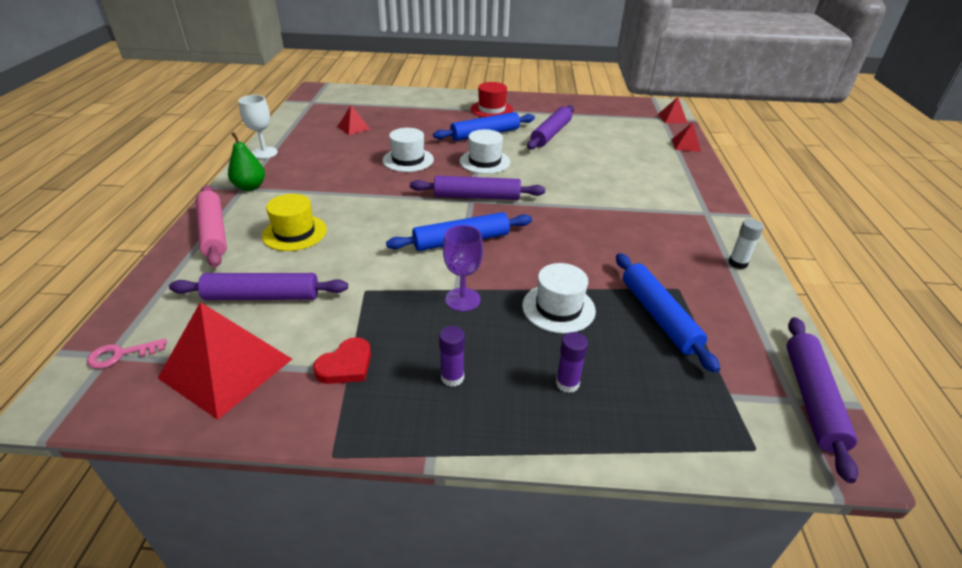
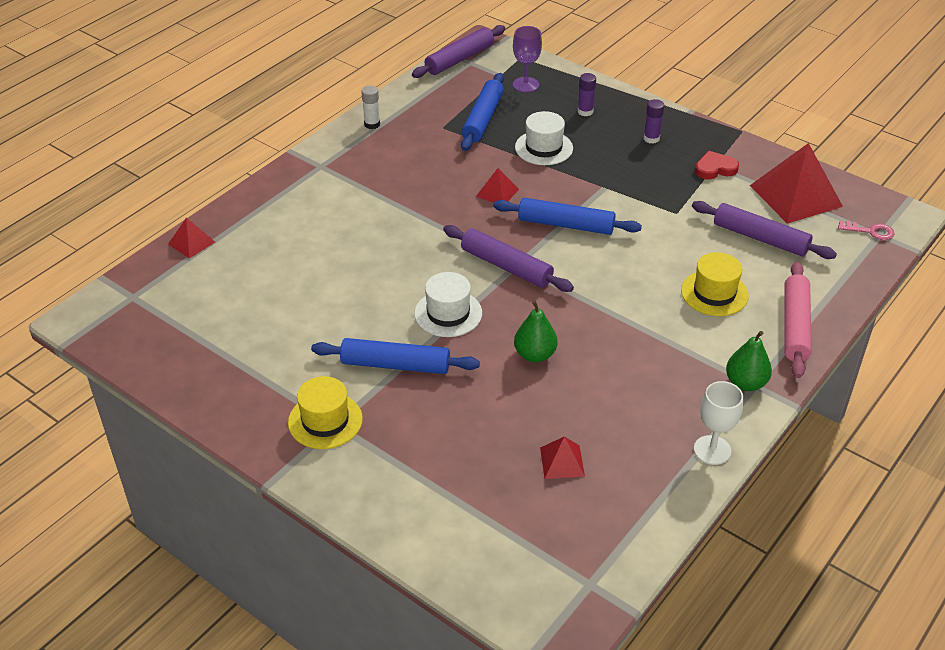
camera: 145 degrees left, 5 degrees up
white hat [382,128,434,172] -> green pear [514,301,558,362]
purple goblet [443,225,483,312] -> purple goblet moved to [513,26,542,92]
red hat [471,82,513,117] -> yellow hat [288,376,363,449]
purple rolling pin [527,105,574,150] -> none
red pyramid [658,97,687,123] -> red pyramid moved to [476,168,519,203]

